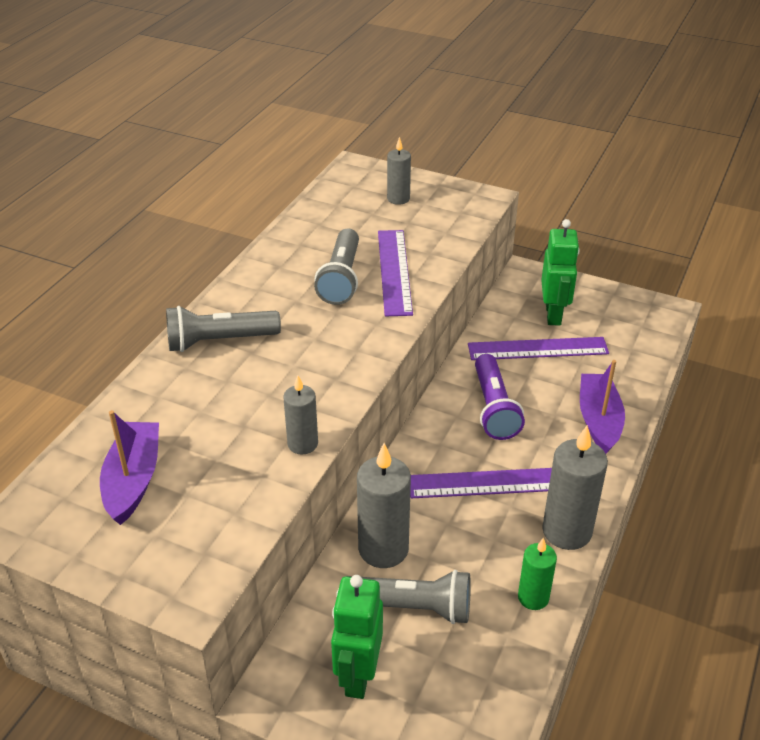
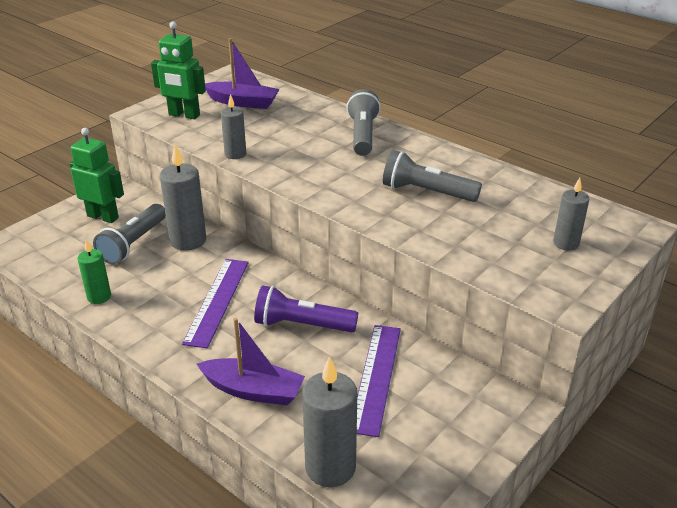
camera: 105 degrees right, 5 degrees down
purple ruler [378,230,413,316] -> none
green robot [541,219,580,326] -> green robot moved to [151,21,206,119]
grey candle [542,425,608,550] -> grey candle moved to [302,356,357,487]

